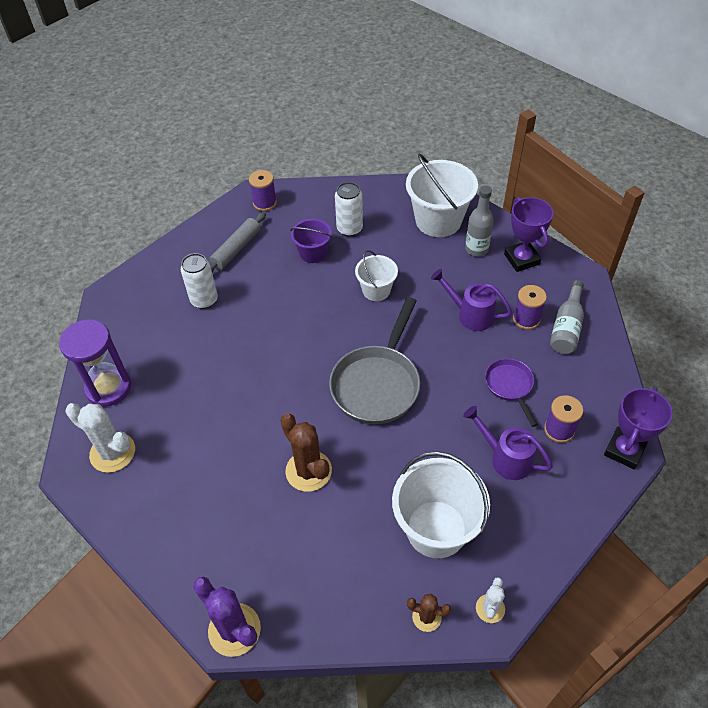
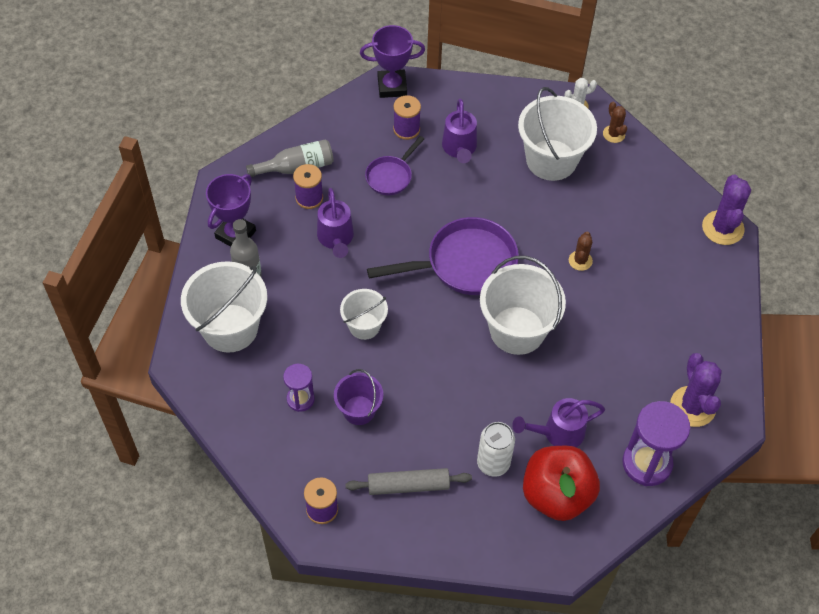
camera: 130 degrees left, 5 degrees up
white cactus [66,403,135,473] -> purple cactus [670,353,722,427]
brown cactus [280,414,332,492] -> brown cactus [569,232,593,271], size x0.56
grey pan [329,297,420,424] -> purple pan [367,217,519,295]
white can [335,182,363,237] -> purple hourglass [283,364,315,412]
none -> white bucket [480,256,566,355]
none -> purple watering can [512,398,605,447]
none -> red apple [523,446,600,521]

